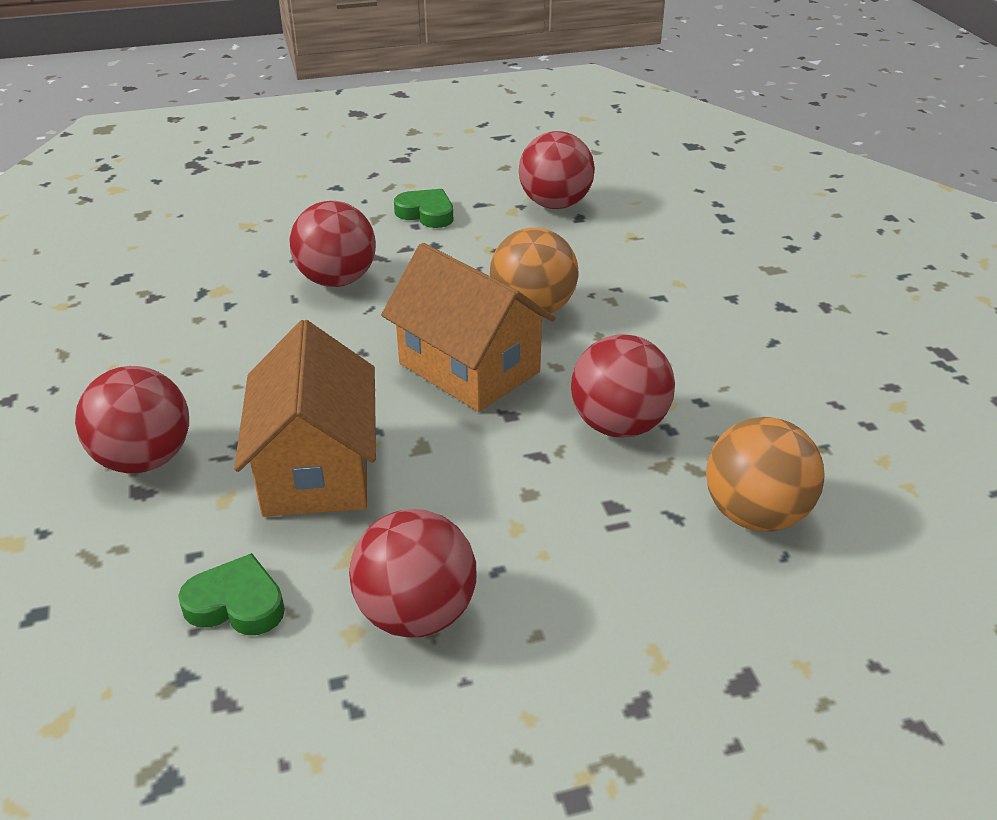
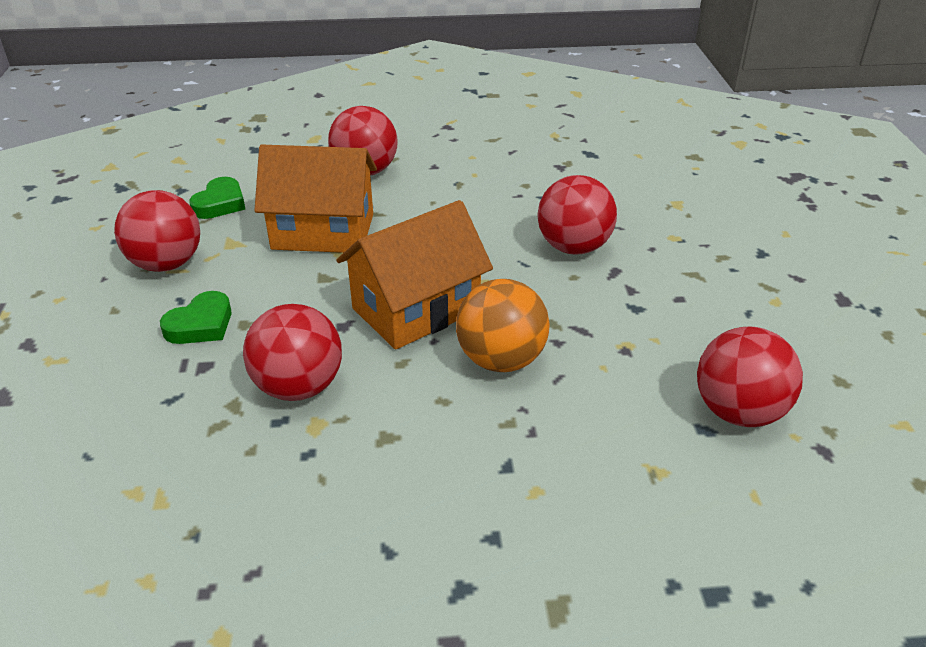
camera: 100 degrees right, 0 degrees up
green heart [394,189,453,228] -> green heart moved to [160,291,232,344]
orange ball [706,417,825,531] -> none

